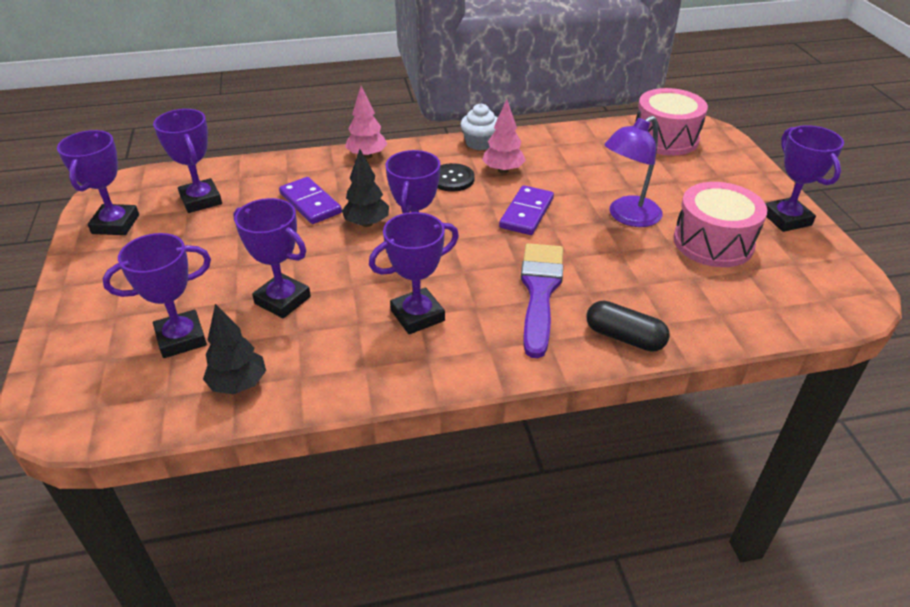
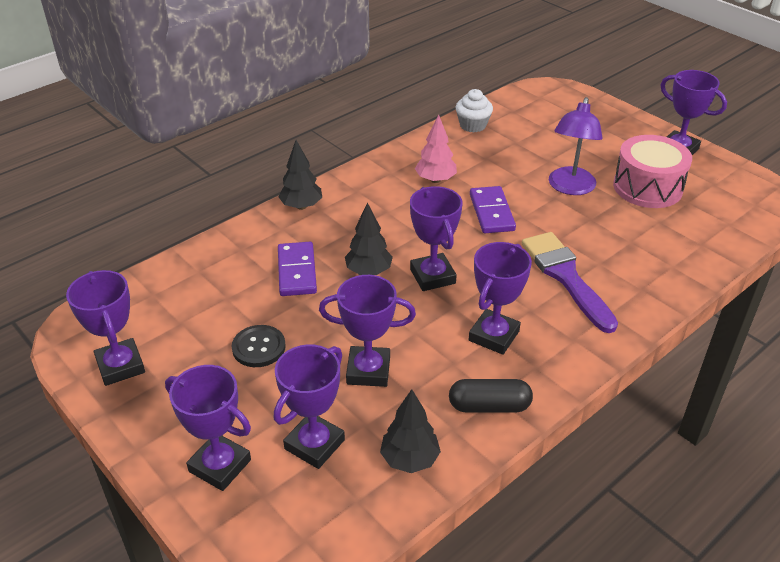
camera: 30 degrees left, 0 degrees up
purple trophy [153,109,222,213] -> purple trophy moved to [165,365,251,491]
purple domino [279,177,342,224] -> purple domino turned 60 degrees clockwise [278,242,317,296]
pink tree [345,86,387,159] -> black tree [278,140,322,210]
black button [438,163,475,192] -> black button moved to [232,325,286,367]
white cupcake [461,104,498,150] -> white cupcake moved to [456,89,493,133]
black capsule [586,300,670,352] -> black capsule moved to [449,379,533,413]
pink drum [636,88,708,156] -> none

